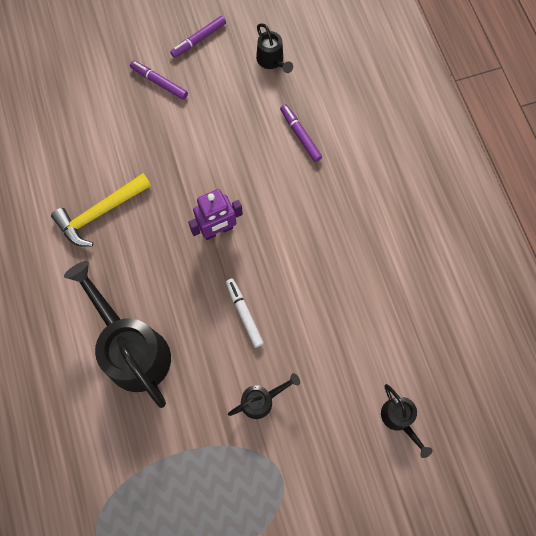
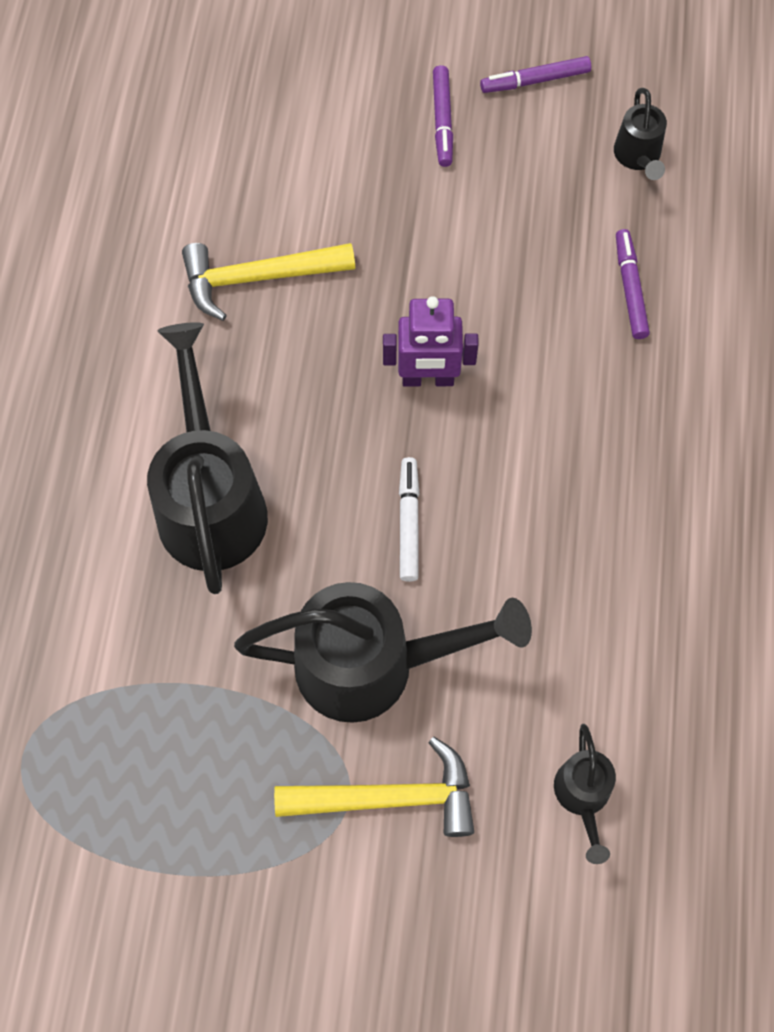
camera: 25 degrees right, 5 degrees down
purple marker [130,61,188,100] -> purple marker turned 150 degrees counterclockwise [433,65,453,167]
black watering can [228,373,300,419] -> black watering can [234,582,532,723], size x2.08
none -> yellow hammer [274,737,474,837]

